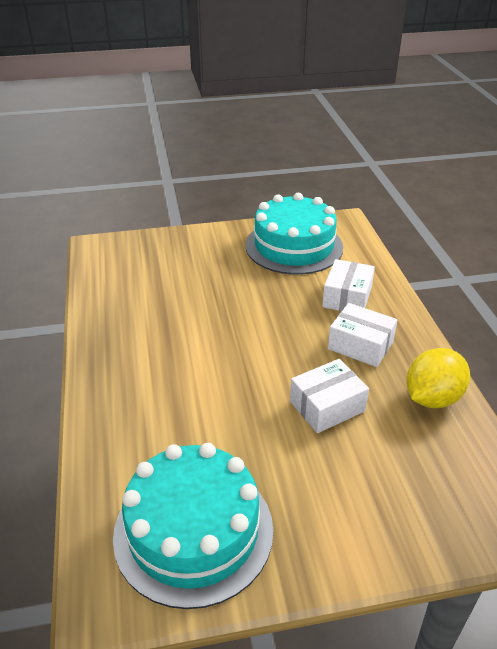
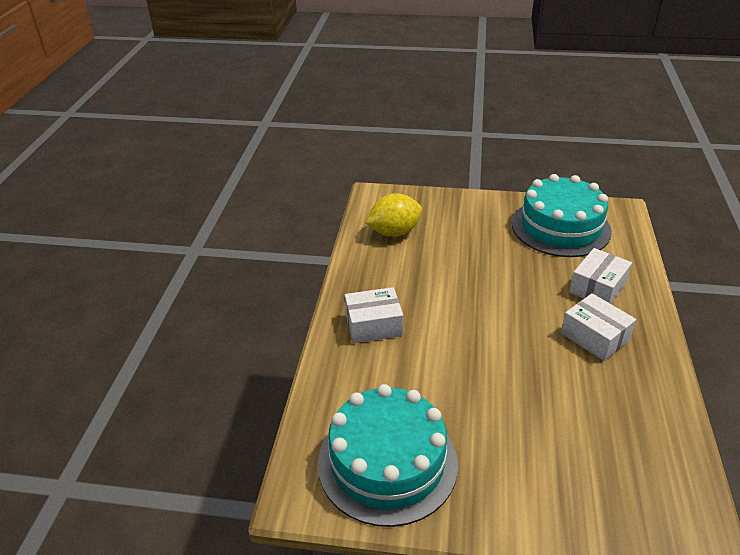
camera: 20 degrees right, 0 degrees up
white box [290,359,369,433] -> white box moved to [345,287,403,343]
yellow lemon [406,348,470,408] -> yellow lemon moved to [365,193,422,237]

